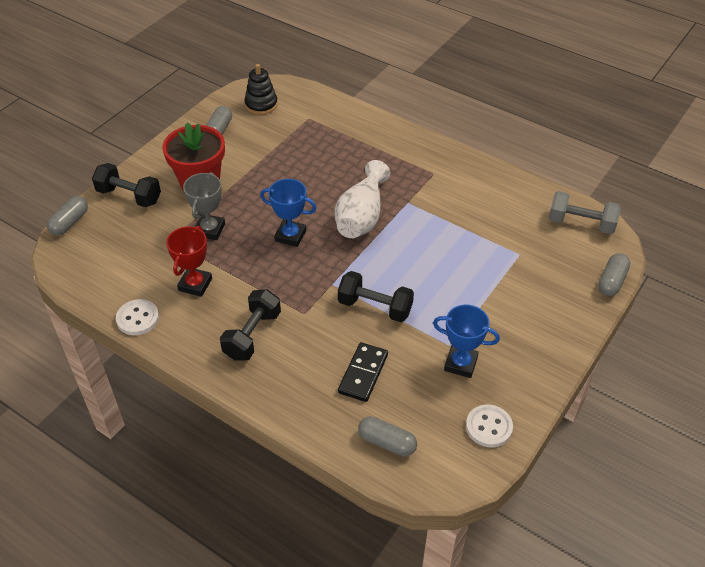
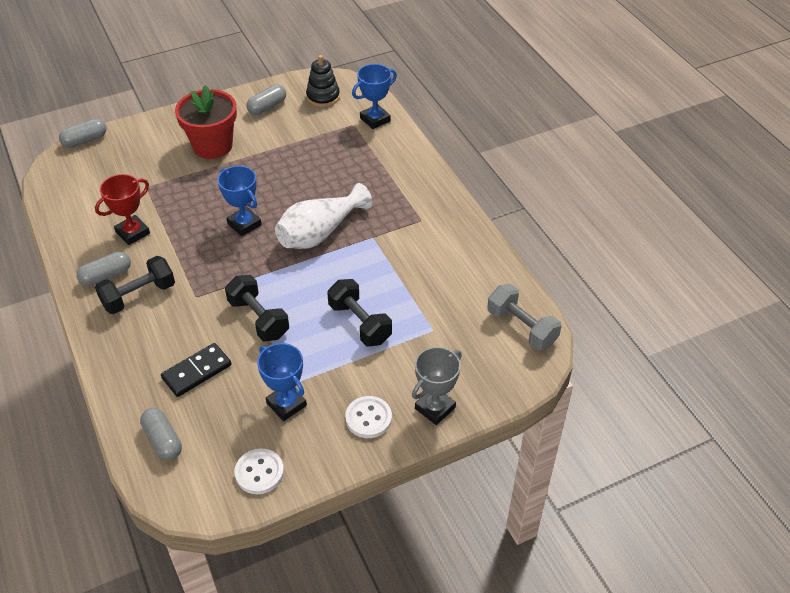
camera: 30 degrees right, 0 degrees up
black dumbbell [92,163,161,207] -> black dumbbell moved to [327,279,392,346]
white button [116,299,159,335] -> white button moved to [345,396,392,438]
grey trophy [183,172,225,240] -> grey trophy moved to [412,347,462,425]
grey capsule [598,253,630,296] -> grey capsule moved to [77,251,131,286]
none -> blue trophy [352,64,397,129]

